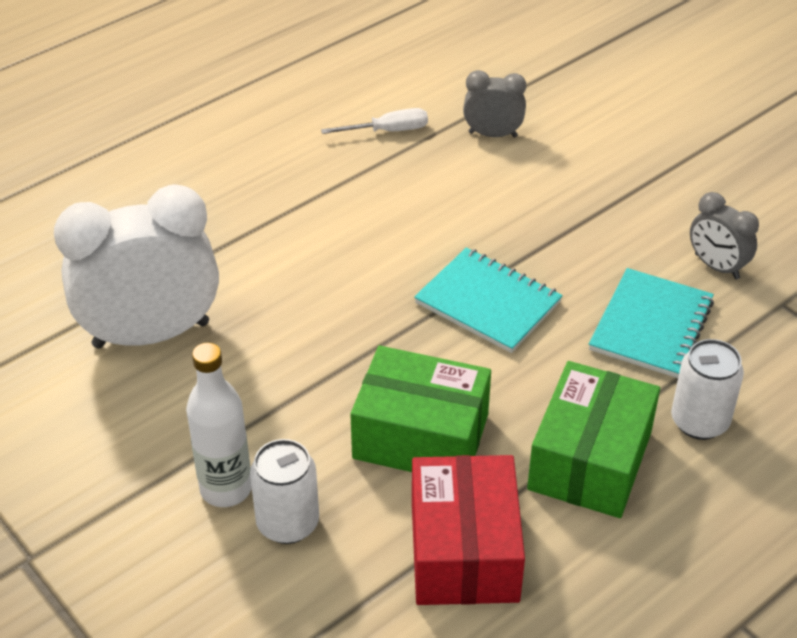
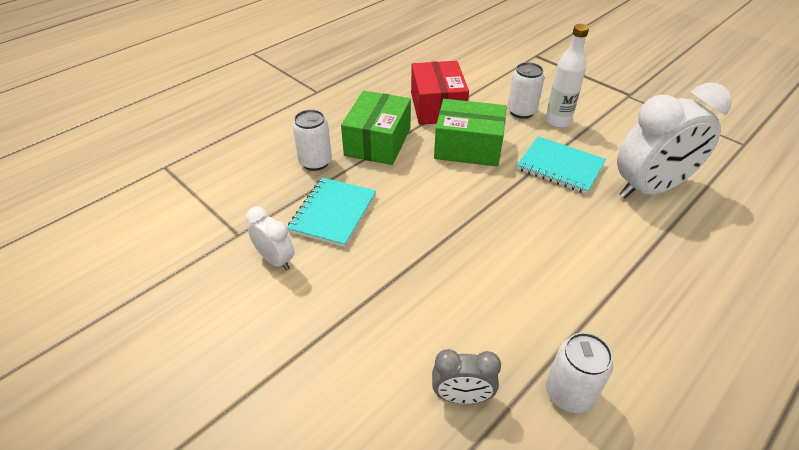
camera: 175 degrees right, 0 degrees up
white screwdriver [321,108,428,134] -> white can [546,332,613,413]
turquoise notebook [414,247,563,353] -> turquoise notebook moved to [517,136,606,194]
grey clock [690,192,759,280] -> white clock [246,207,294,270]

